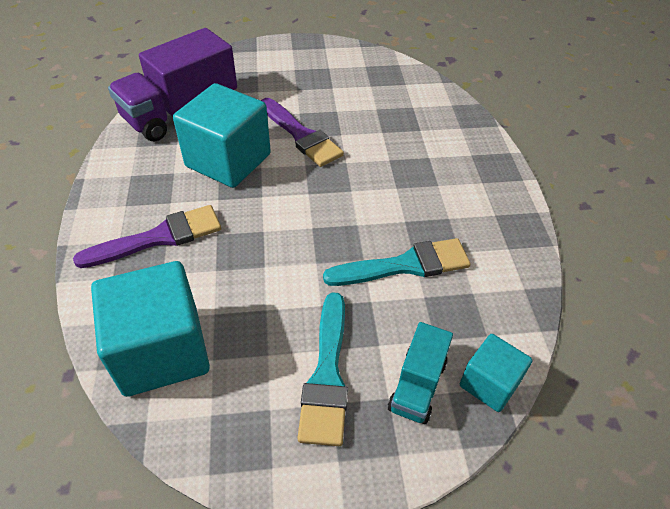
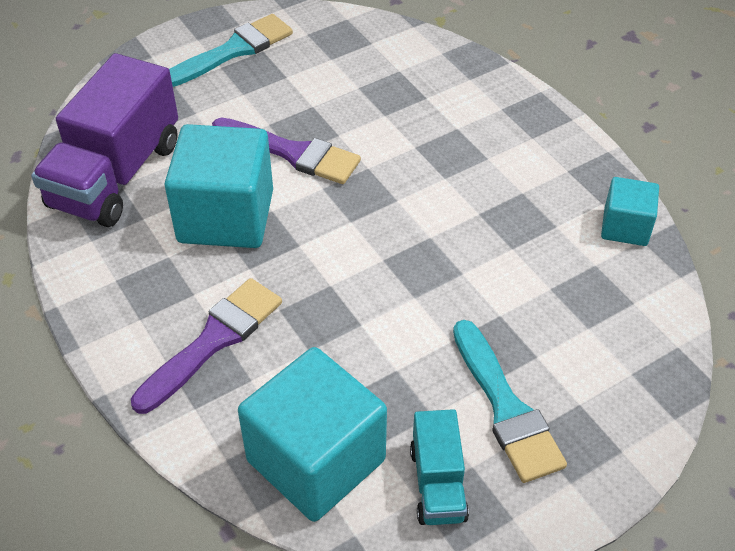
camera: 25 degrees left, 0 degrees up
turquoise brush [323,238,471,286] -> turquoise brush moved to [169,14,293,87]
turquoise truck [388,322,453,424] -> turquoise truck moved to [410,409,469,525]
turquoise cube [460,334,532,412] -> turquoise cube moved to [601,177,659,246]

